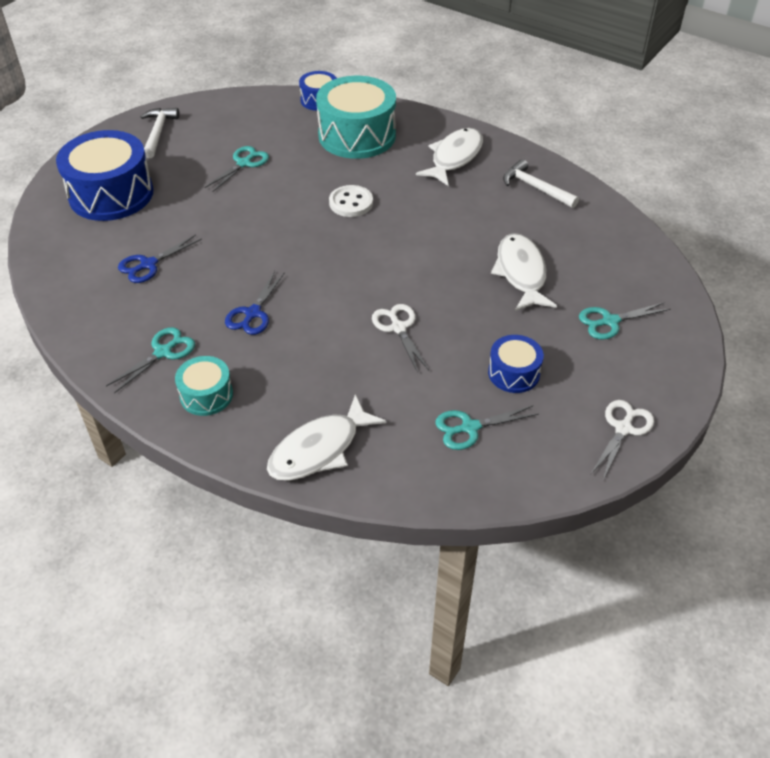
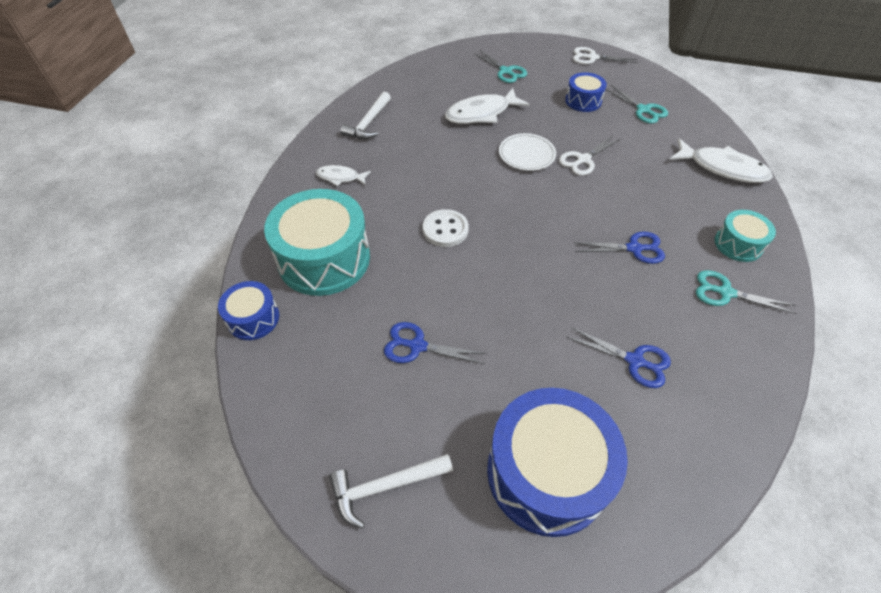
camera: 110 degrees left, 5 degrees up
turquoise scissors [205,146,269,192] -> blue scissors [384,322,487,364]
white fish [416,128,483,186] -> white fish [316,165,371,186], size x0.56
none -> white plate [499,133,556,171]

